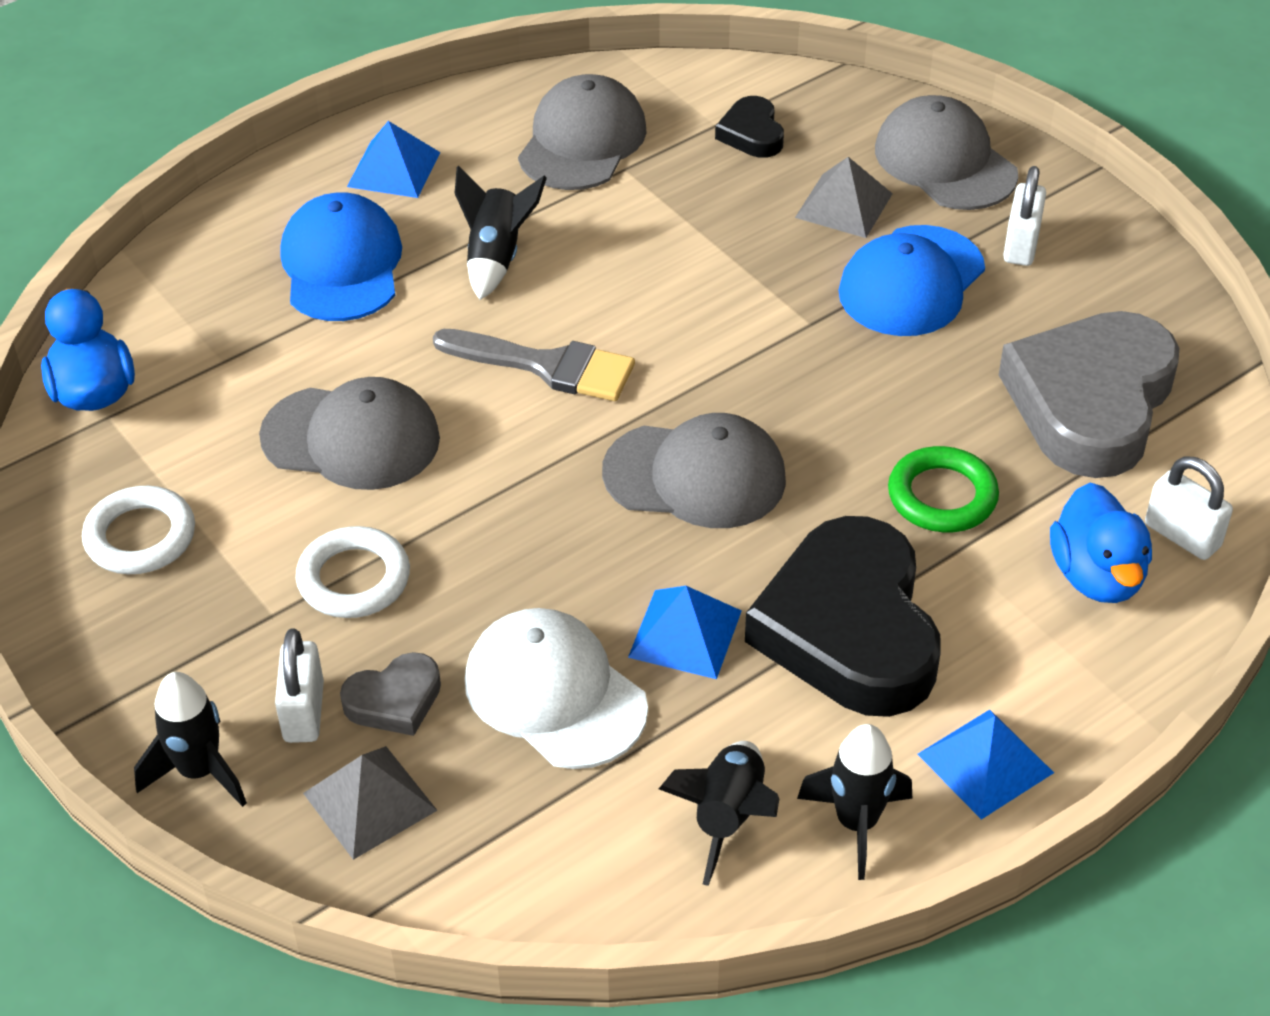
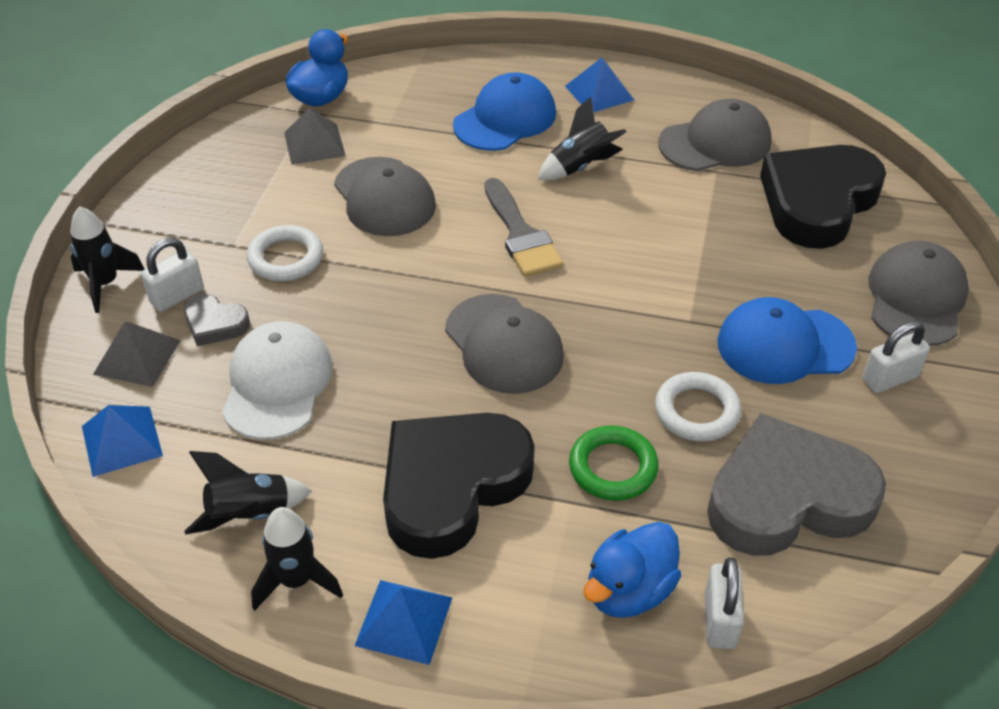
camera: 50 degrees right, 0 degrees up
white ring [82,485,195,574] -> white ring moved to [655,372,741,442]
blue pyramid [628,586,742,679] -> blue pyramid moved to [82,405,163,477]
black heart [715,96,784,158] -> black heart [760,145,886,249], size x2.23
grey pyramid [795,157,893,238] -> grey pyramid moved to [284,108,346,165]

